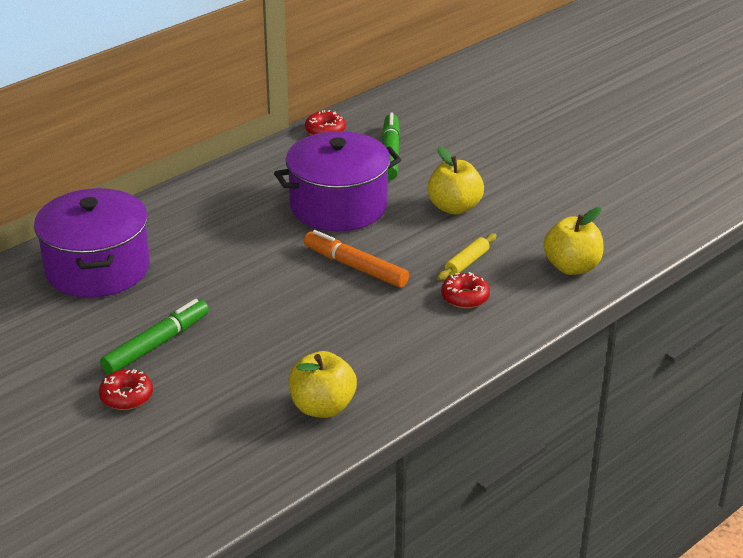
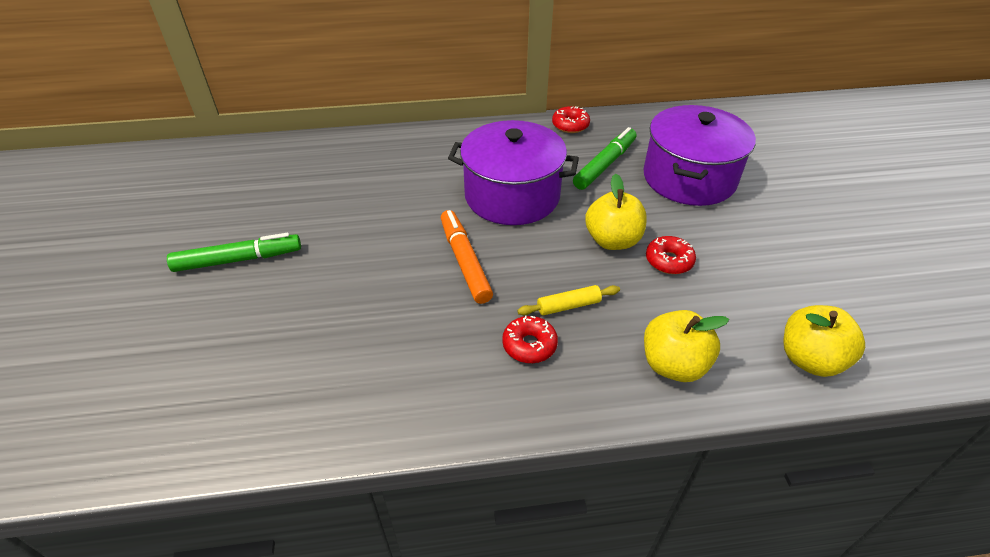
camera: 35 degrees right, 10 degrees up
purple pot [34,188,150,298] -> purple pot moved to [644,105,756,206]
red donut [99,369,153,410] -> red donut moved to [646,236,696,274]
yellow apple [289,351,357,418] -> yellow apple moved to [783,305,865,377]

